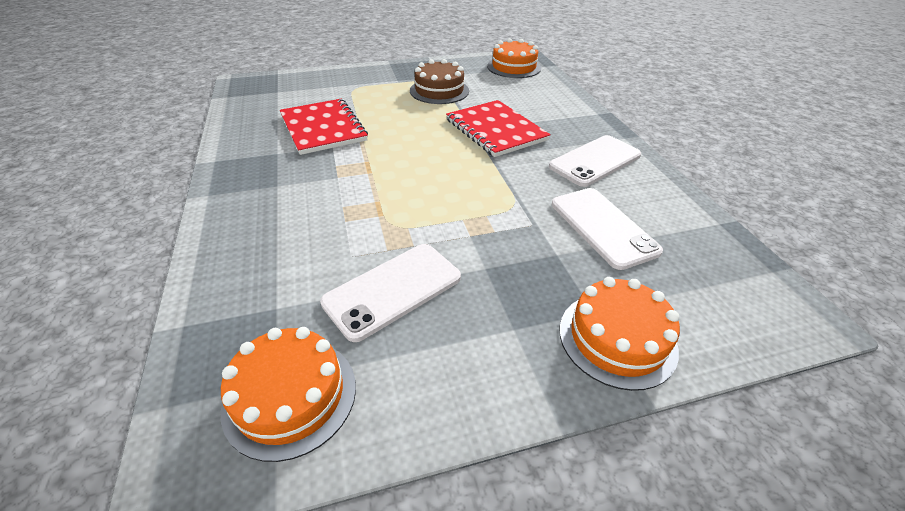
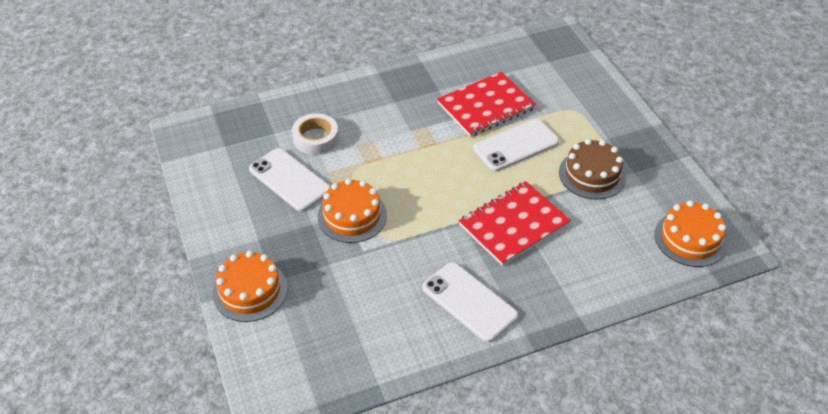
camera: 85 degrees right, 5 degrees up
orange cake [221,327,356,462] -> orange cake moved to [318,179,387,243]
white phone [552,188,663,270] -> white phone moved to [473,119,559,171]
none -> white tape [292,113,339,155]

